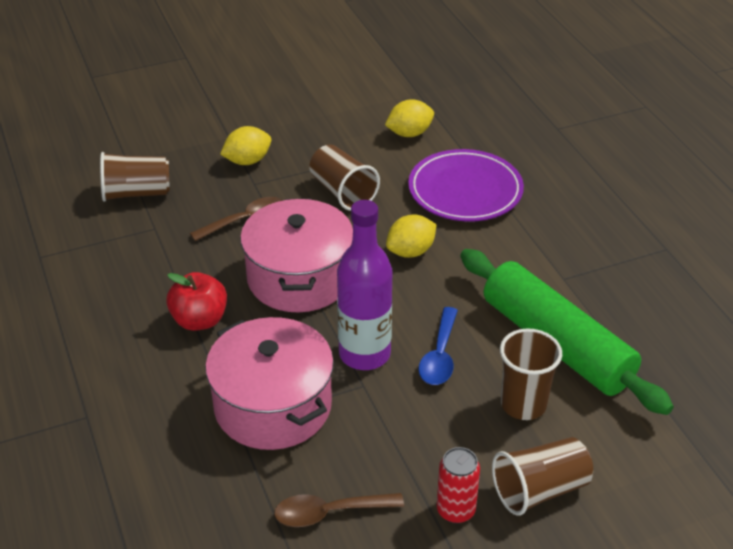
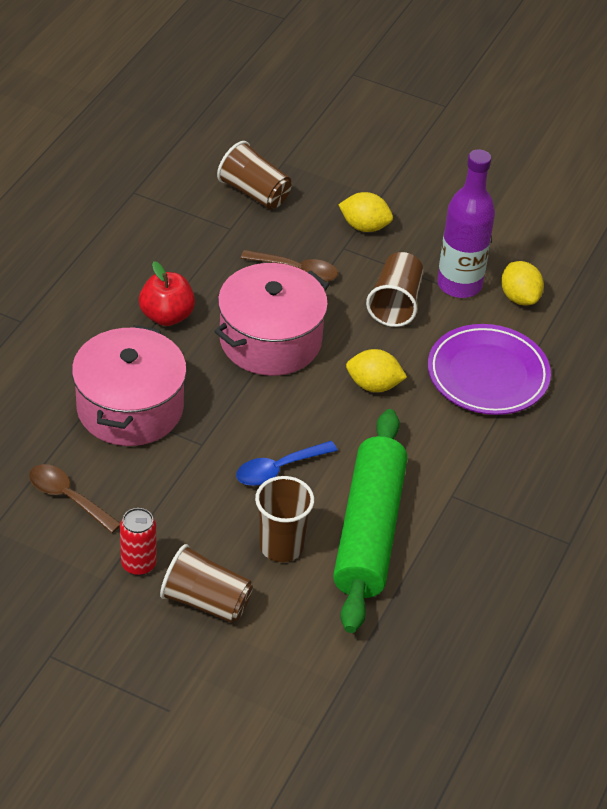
camera: 45 degrees right, 5 degrees up
purple bottle [337,200,392,370] -> purple bottle moved to [437,149,495,298]
yellow lemon [385,99,434,137] -> yellow lemon turned 45 degrees clockwise [501,261,544,305]

